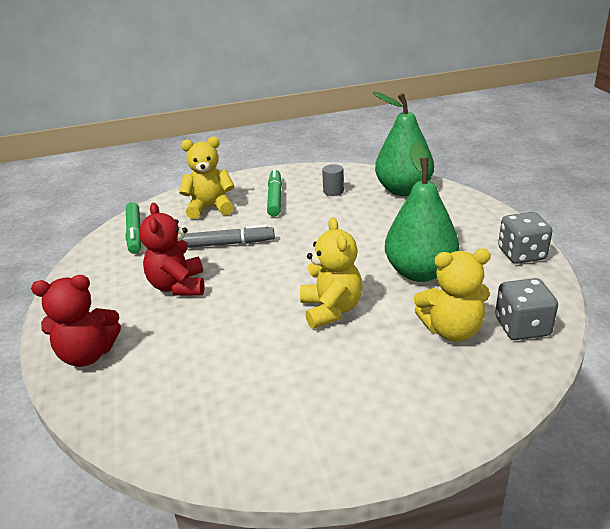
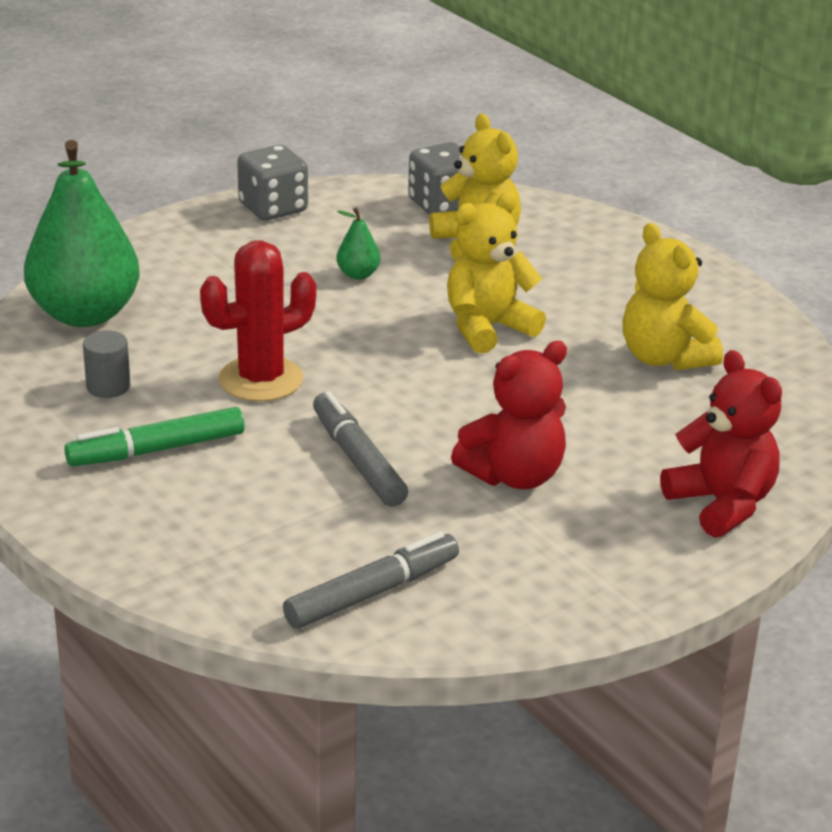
camera: 115 degrees left, 0 degrees up
green marker [126,202,141,254] -> grey marker [283,532,459,629]
yellow teddy bear [179,137,234,219] -> yellow teddy bear moved to [622,223,723,370]
green pear [385,142,459,282] -> green pear [336,208,381,280], size x0.41
none -> red cactus [200,240,317,402]

